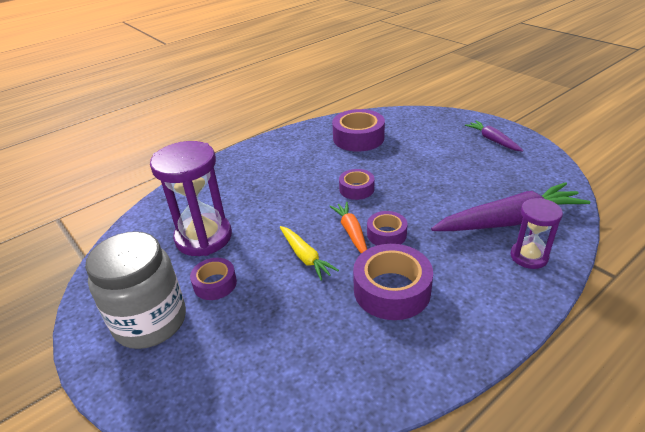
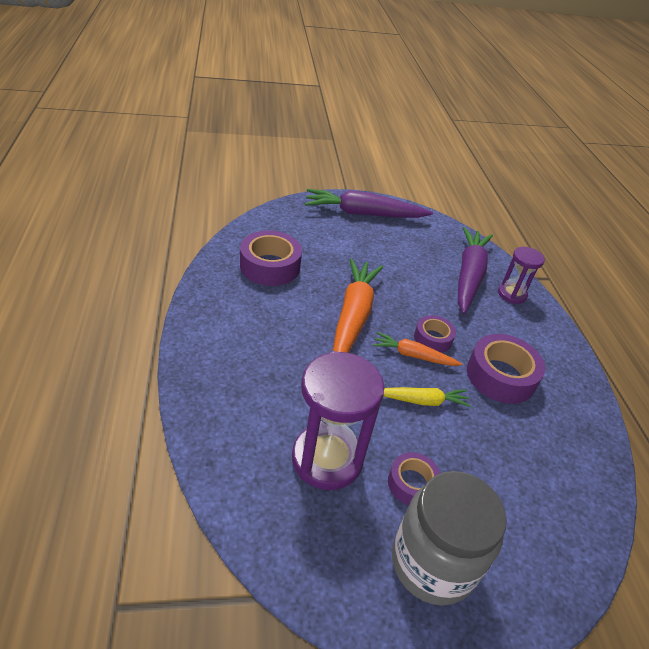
camera: 65 degrees left, 5 degrees up
purple tape [339,169,374,200] -> orange carrot [333,259,383,353]
purple carrot [465,120,524,151] -> purple carrot [305,189,433,218], size x1.88

